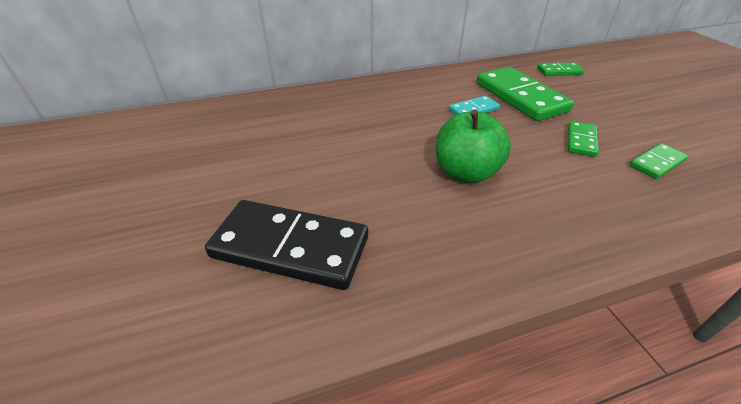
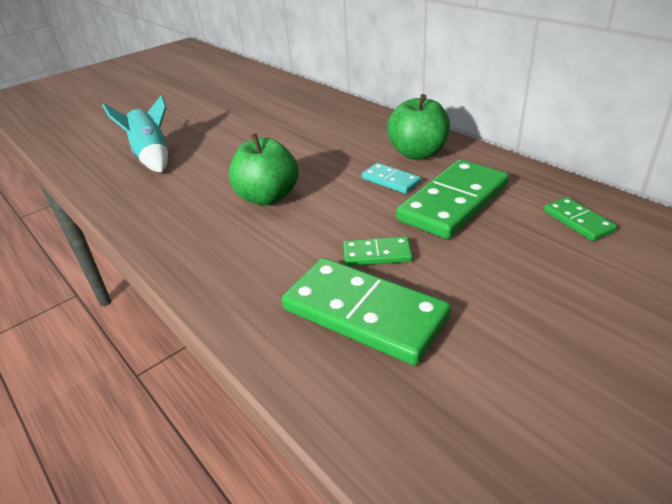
camera: 70 degrees right, 5 degrees down
black domino [205,200,368,290] -> turquoise rocket [102,95,168,172]
green domino [630,143,688,179] -> green domino [282,258,451,365], size x2.02
none -> green apple [387,94,450,160]

